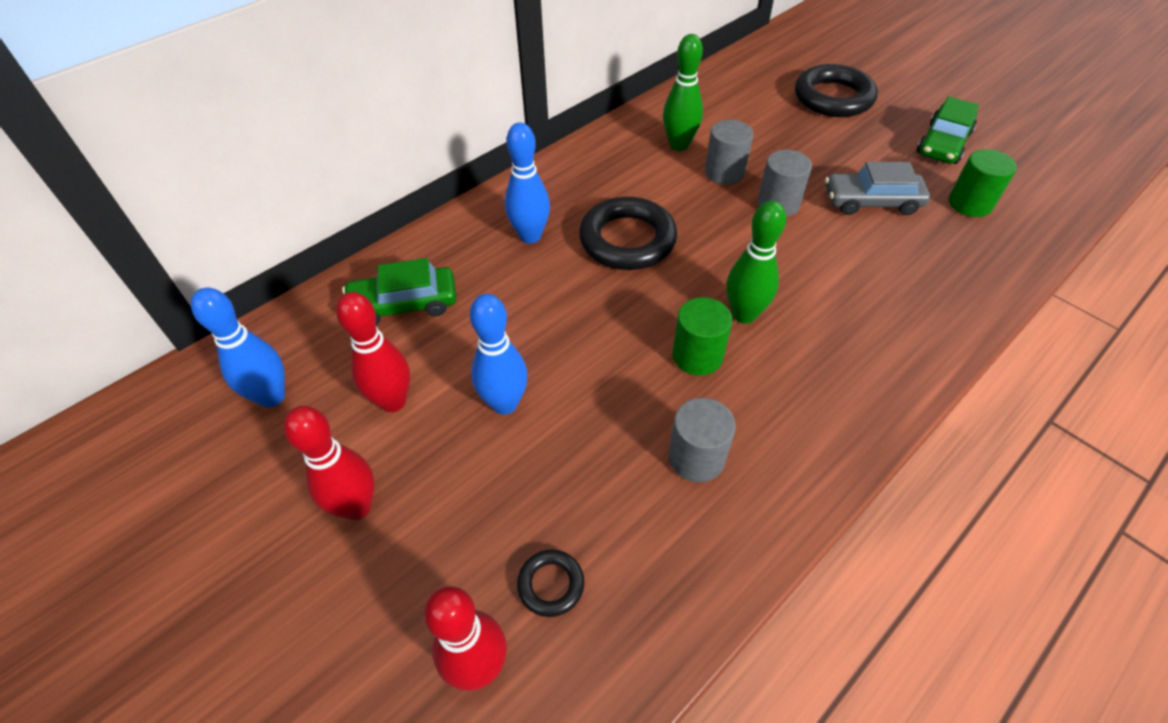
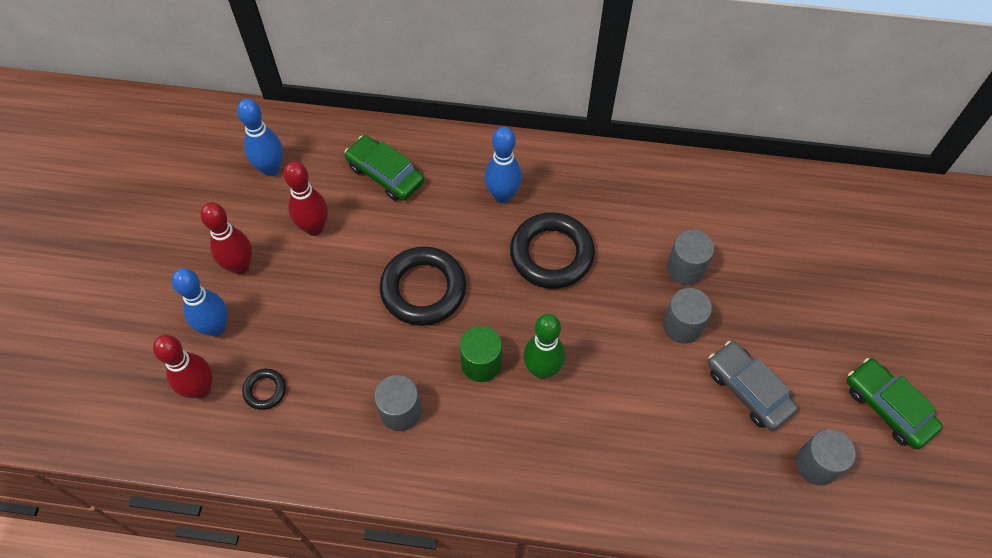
camera: 50 degrees right, 10 degrees up
blue bowling pin [470,294,528,415] -> blue bowling pin moved to [172,268,228,336]
green bowling pin [663,34,703,151] -> none
black ring [795,64,878,117] -> black ring moved to [380,246,466,326]
green car [916,97,979,164] -> green car turned 60 degrees clockwise [847,358,943,449]
green cylinder [949,149,1017,217] -> grey cylinder [796,429,856,485]

